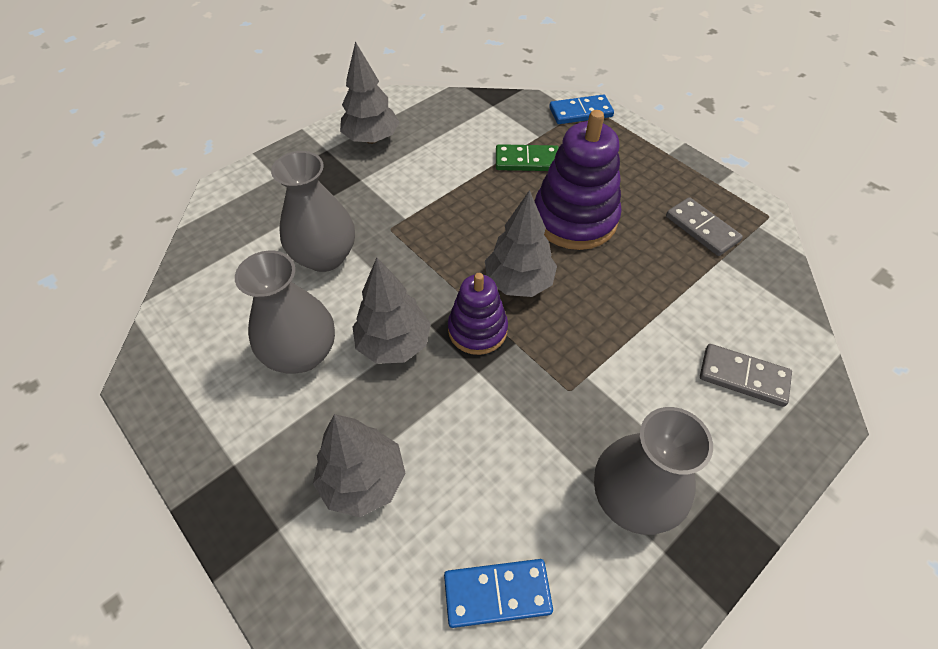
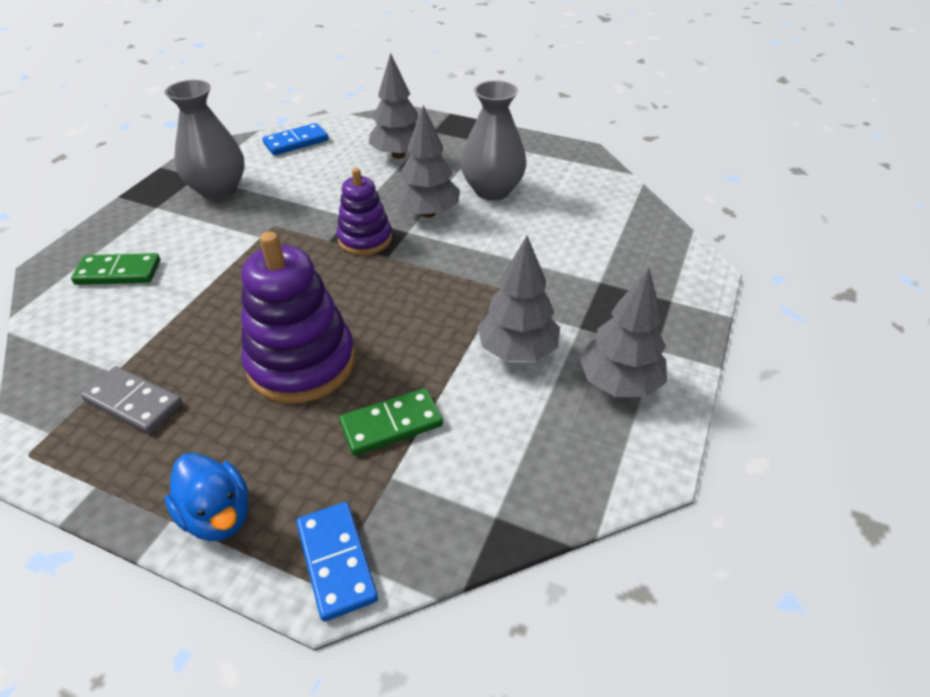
camera: 155 degrees right, 10 degrees down
grey vase [271,151,355,272] -> none
grey tree [485,190,557,297] -> grey tree moved to [477,236,560,362]
blue domino [549,95,614,124] -> blue domino turned 75 degrees counterclockwise [296,502,378,622]
grey domino [700,344,792,407] -> green domino [71,253,160,285]
none -> blue duck [165,453,248,541]

